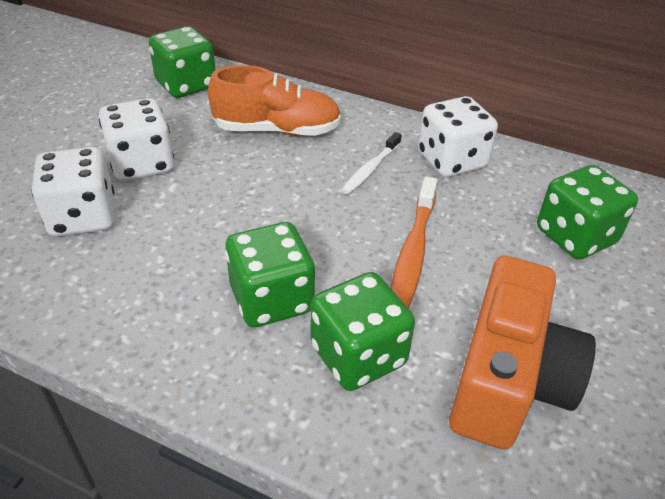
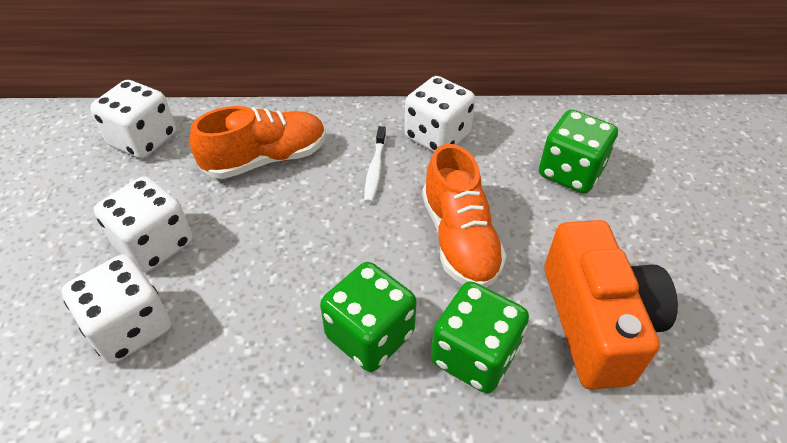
camera: 25 degrees left, 5 degrees up
green dice [148,26,215,98] -> white dice [90,80,176,159]
orange toothbrush [390,176,438,309] -> orange shoe [422,144,506,287]

